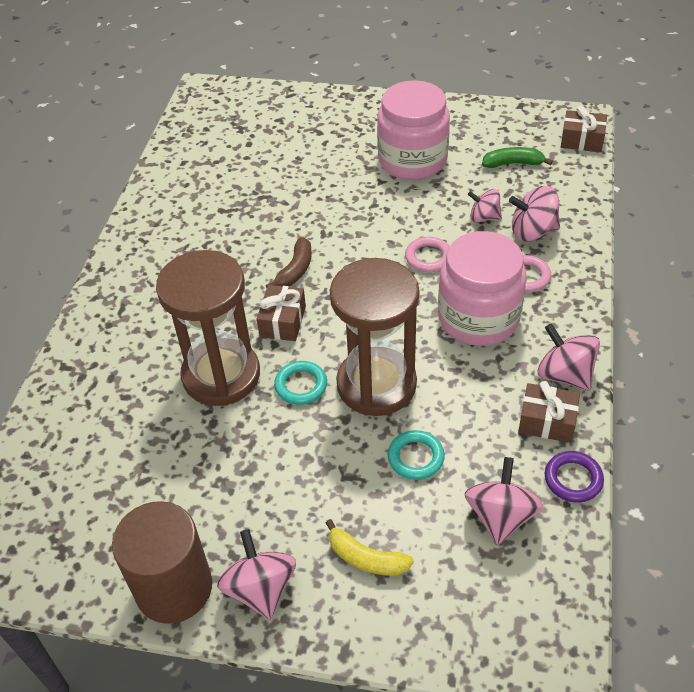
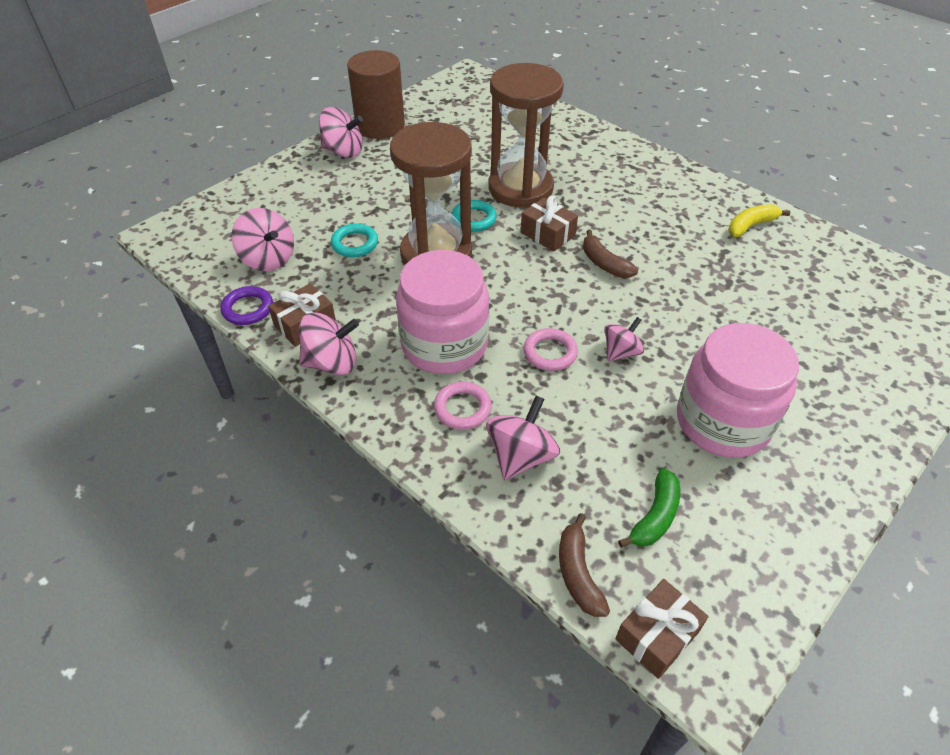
camera: 120 degrees right, 0 degrees up
yellow banana [326,519,414,576] -> yellow banana moved to [729,204,790,237]
pink spinning top [468,189,502,222] -> pink spinning top moved to [604,317,644,362]
none -> brown banana [559,513,610,617]

